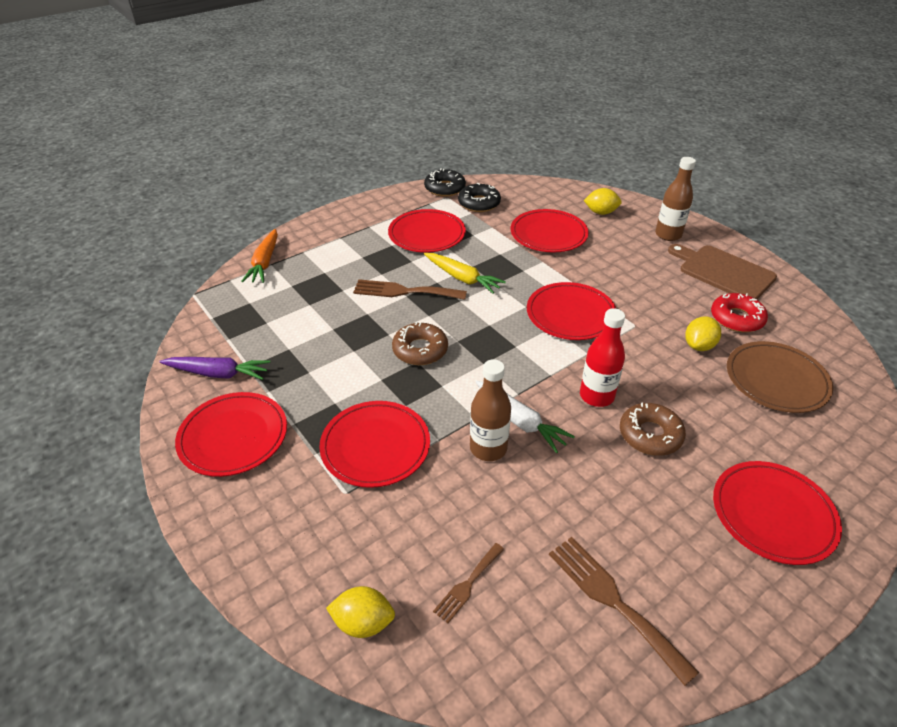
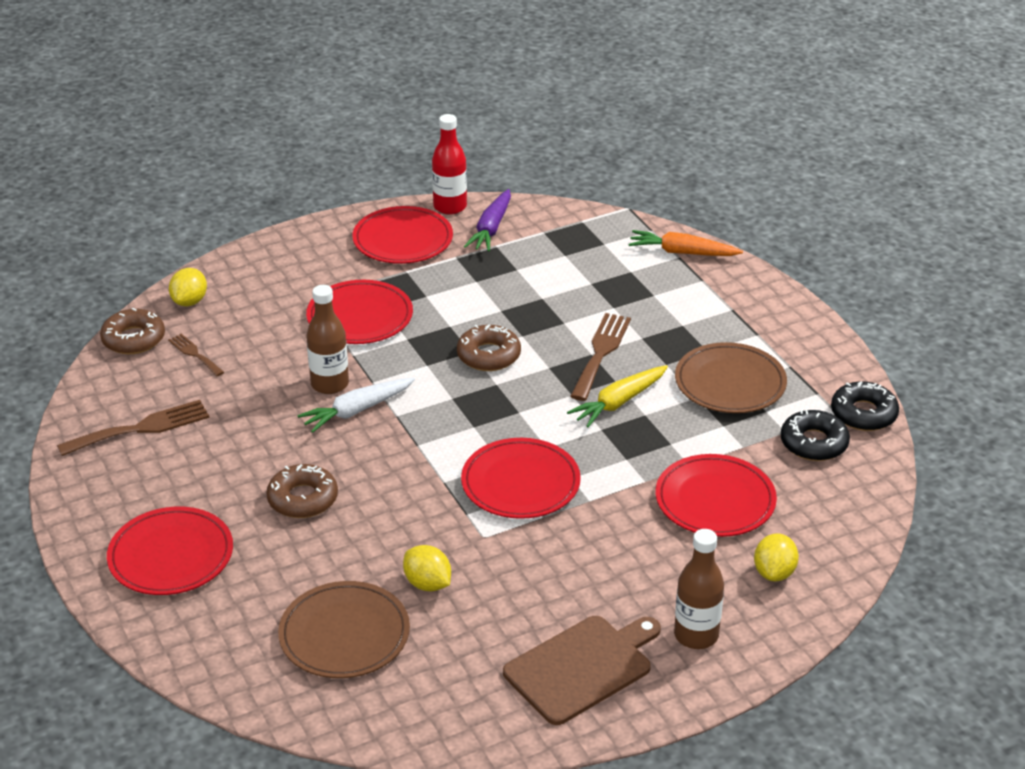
camera: 100 degrees right, 5 degrees down
red plate [388,209,466,253] -> brown plate [675,342,787,413]
red bottle [580,308,625,407] -> red bottle moved to [432,114,467,215]
red donut [711,293,768,332] -> none
none -> brown donut [100,308,165,354]

